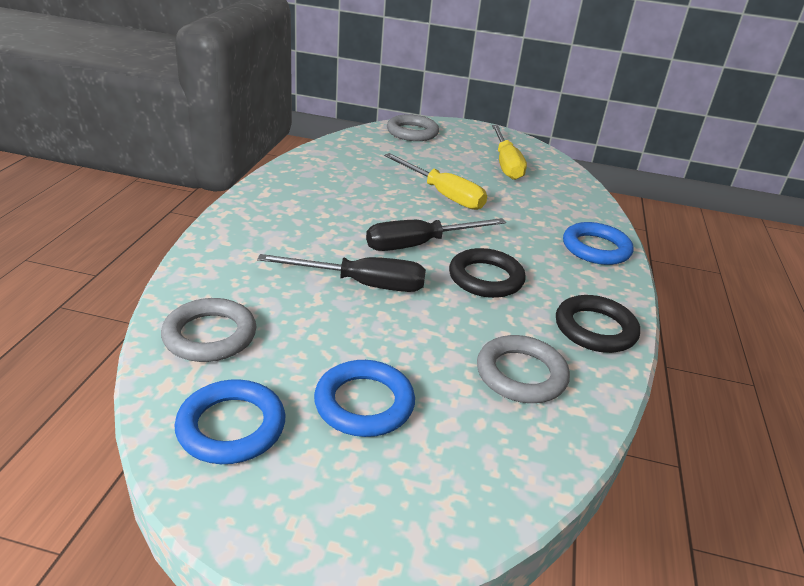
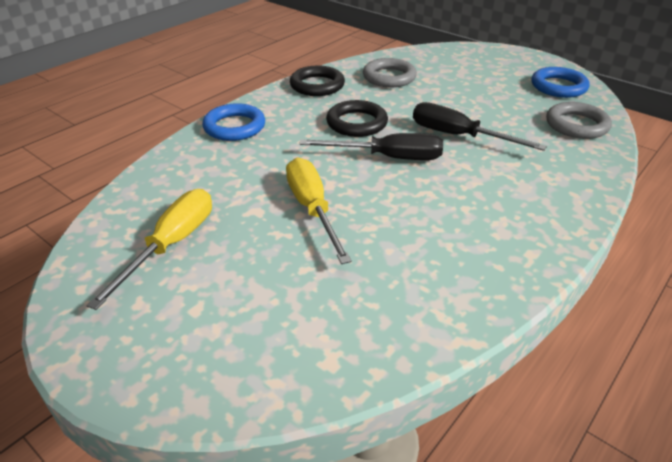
camera: 150 degrees left, 5 degrees up
blue ring [314,360,415,437] -> none
grey ring [387,114,439,141] -> none

